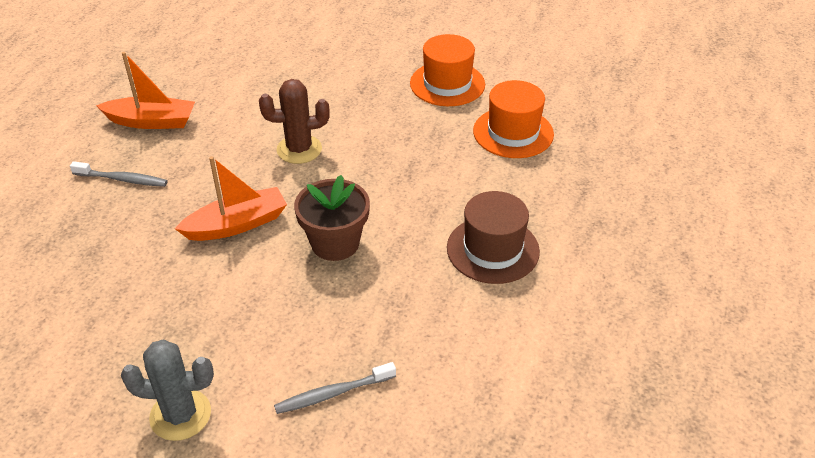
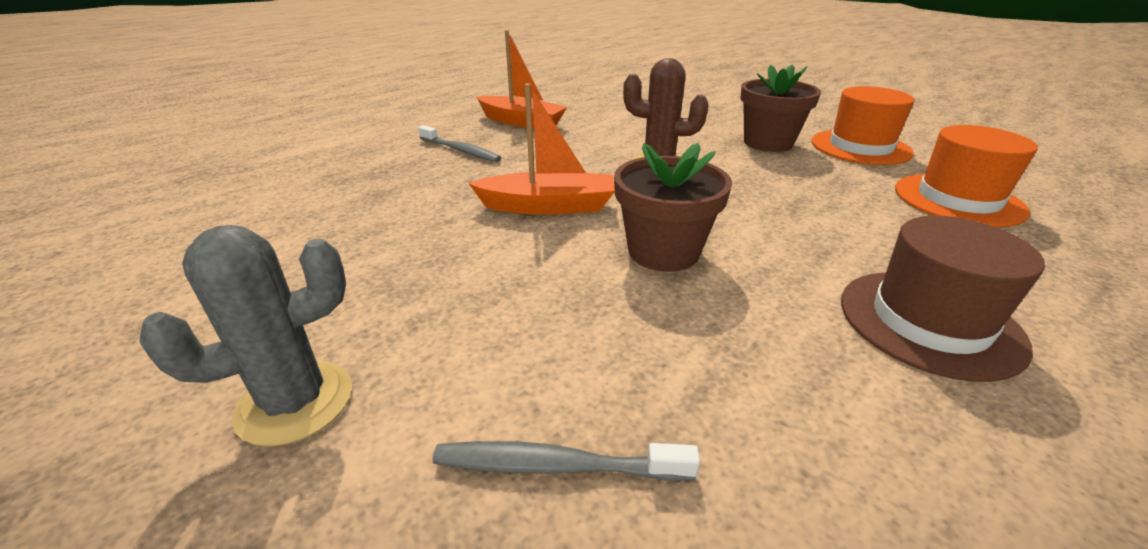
camera: 25 degrees right, 10 degrees down
grey cactus [121,339,214,441] -> grey cactus turned 60 degrees counterclockwise [140,225,352,447]
none -> brown flower pot [740,64,821,152]

